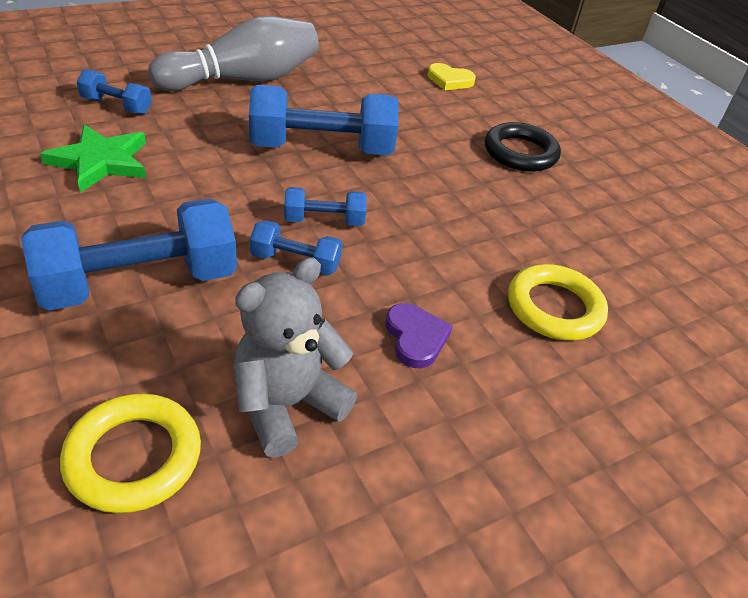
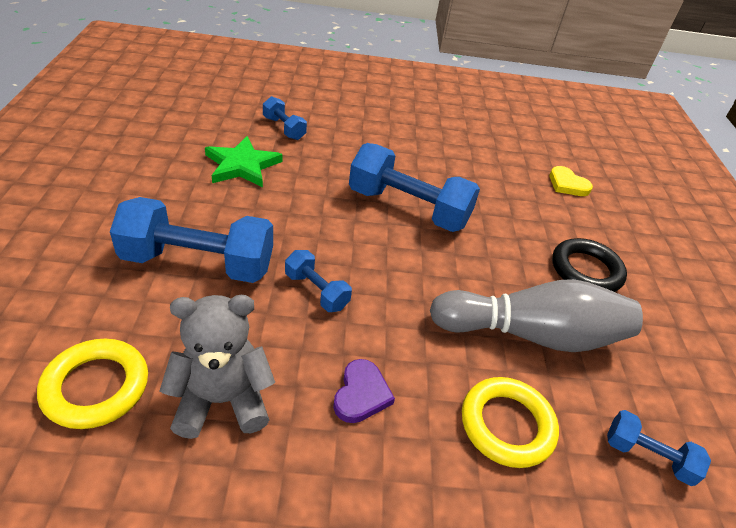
camera: 30 degrees right, 0 degrees up
grey bowling pin [148,16,319,91] -> grey bowling pin moved to [430,279,643,352]
blue dumbbell [284,187,367,226] -> blue dumbbell moved to [607,410,711,486]

